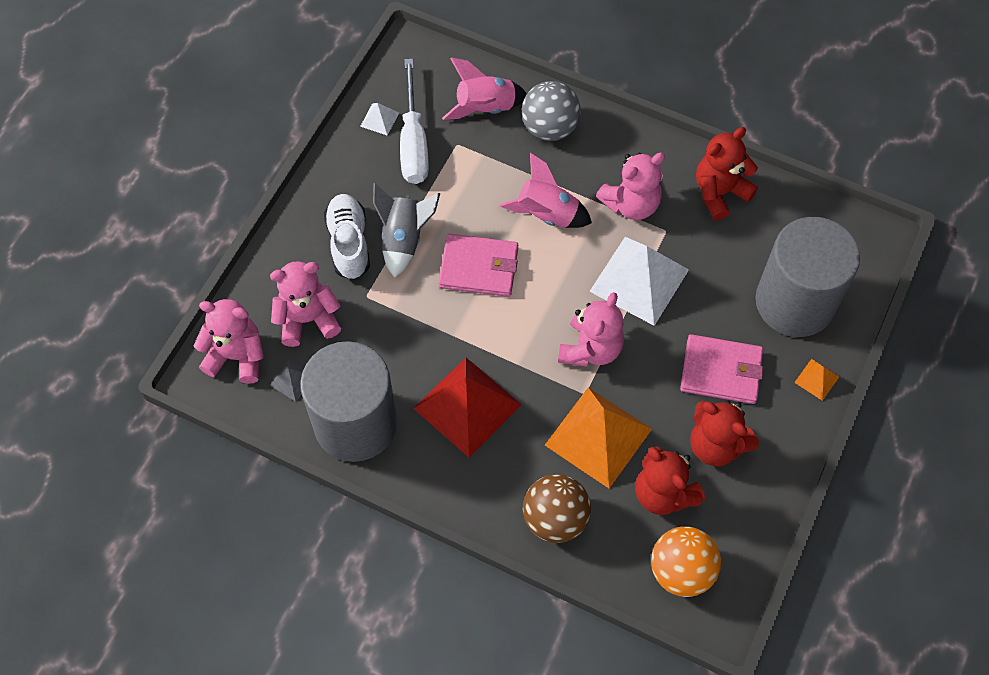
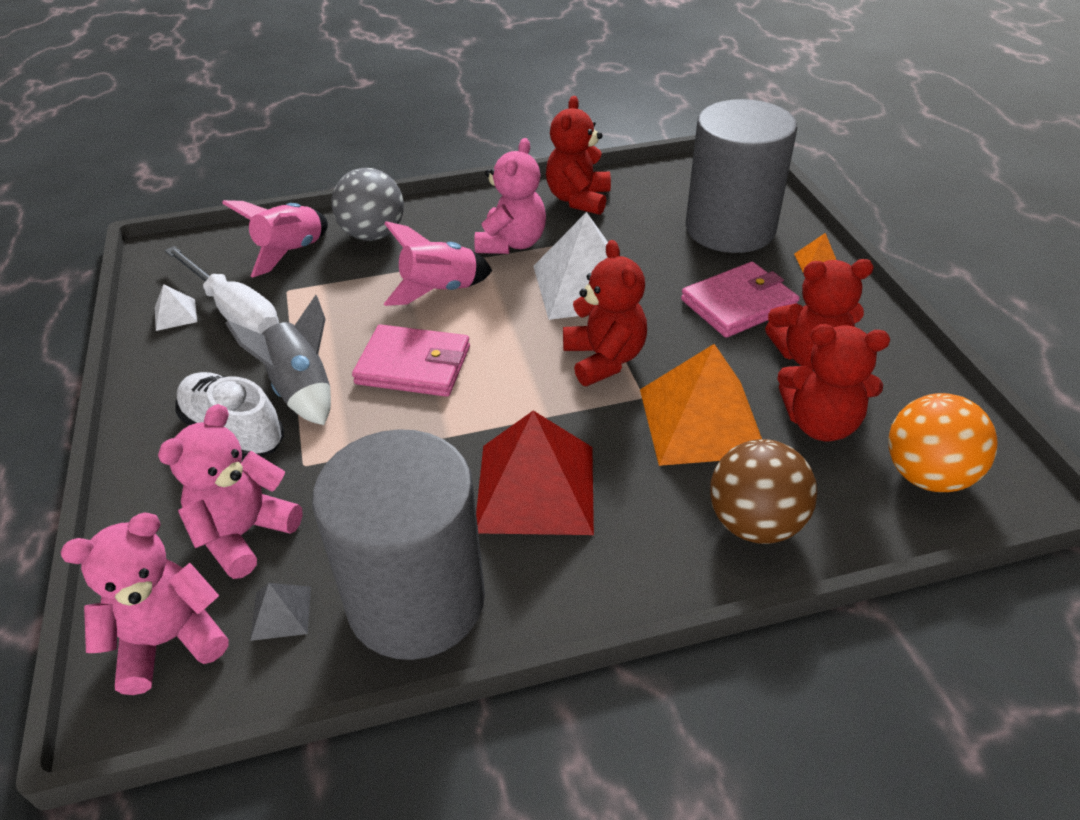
camera: 40 degrees left, 20 degrees down
pink wallet [438,234,518,297] -> pink wallet turned 45 degrees clockwise [352,324,470,397]
pink teddy bear [558,292,624,367] -> red teddy bear [563,240,647,386]

